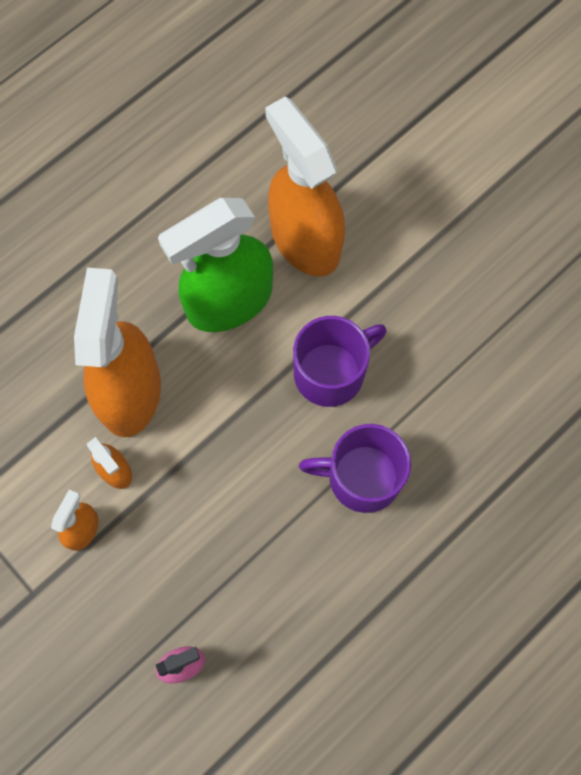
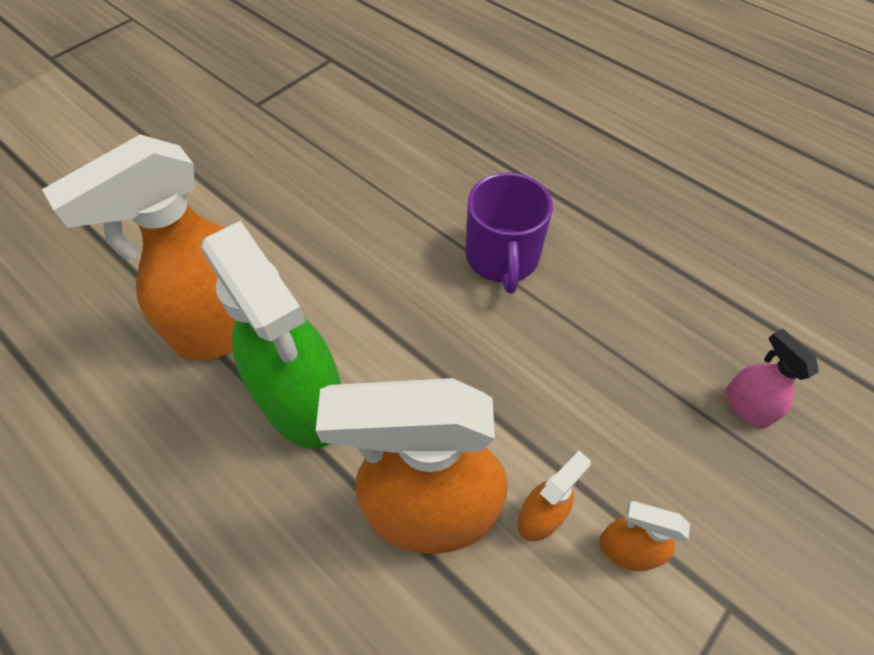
camera: 95 degrees left, 15 degrees down
purple mug [293,316,387,407] -> none

